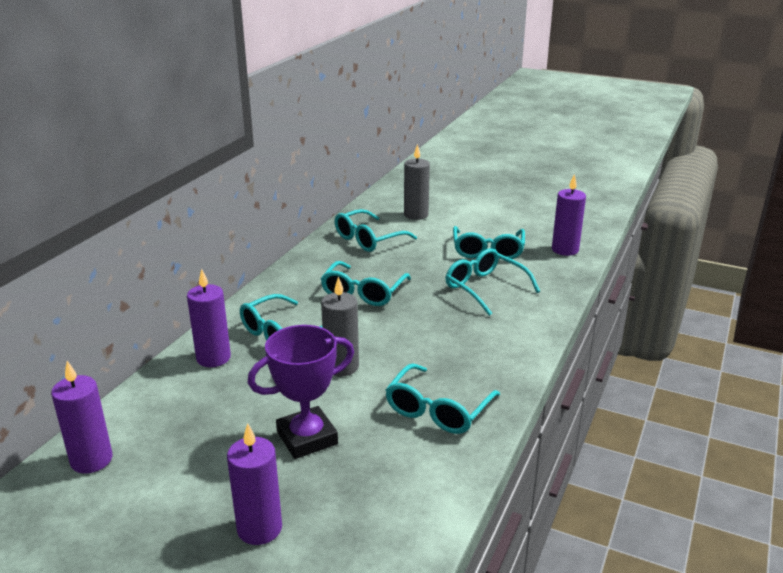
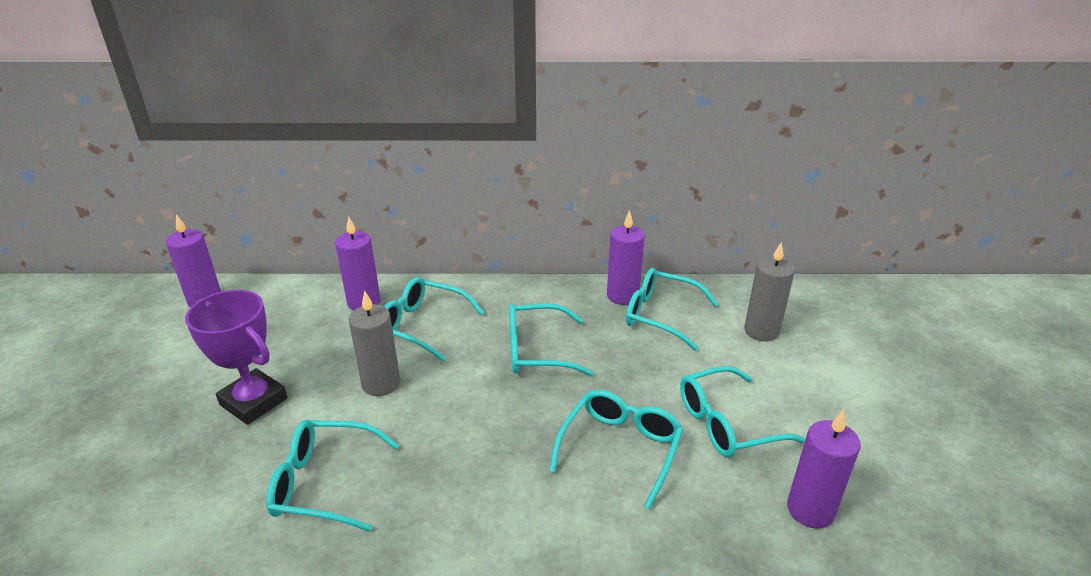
camera: 65 degrees right, 5 degrees up
purple candle [227,423,282,545] -> purple candle moved to [607,210,645,305]

